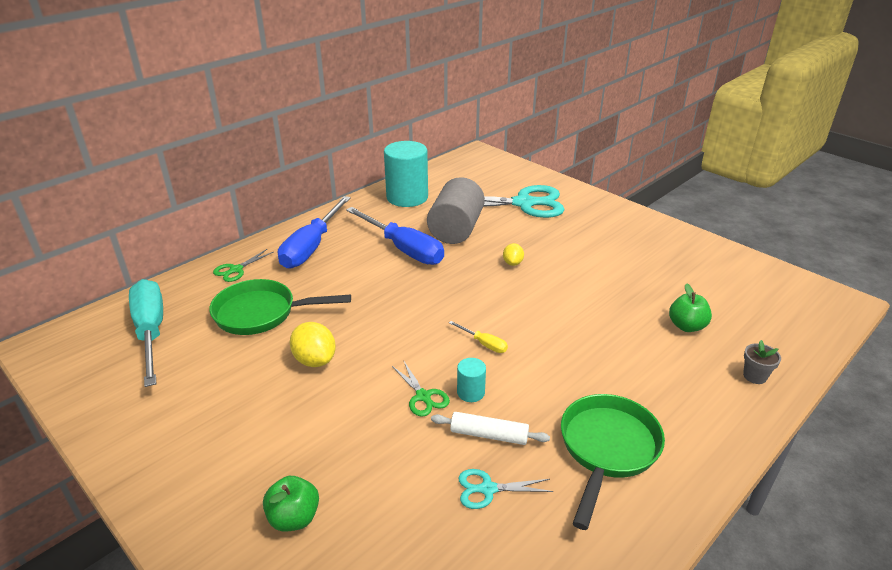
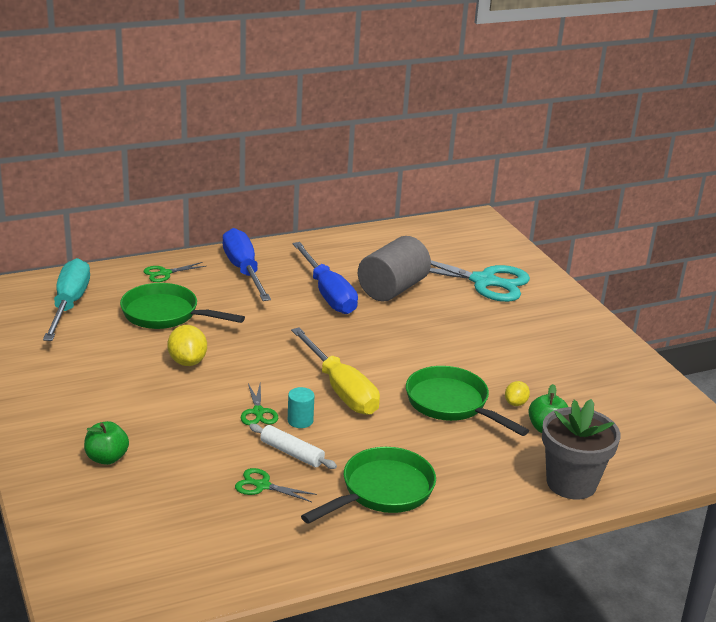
camera: 20 degrees right, 5 degrees down
blue screwdriver [278,196,351,269] -> blue screwdriver turned 120 degrees clockwise [223,228,271,301]
turquoise cylinder [384,141,428,207] -> none
yellow screwdriver [449,321,508,353] -> yellow screwdriver [291,327,380,415], size x2.35
turquoise scissors [458,469,553,509] -> green scissors [235,468,317,502]
yellow lemon [503,243,524,266] -> yellow lemon moved to [505,381,530,406]
grey flower pot [743,340,781,384] -> grey flower pot [542,399,620,500], size x2.26
none -> green pan [406,366,529,436]

